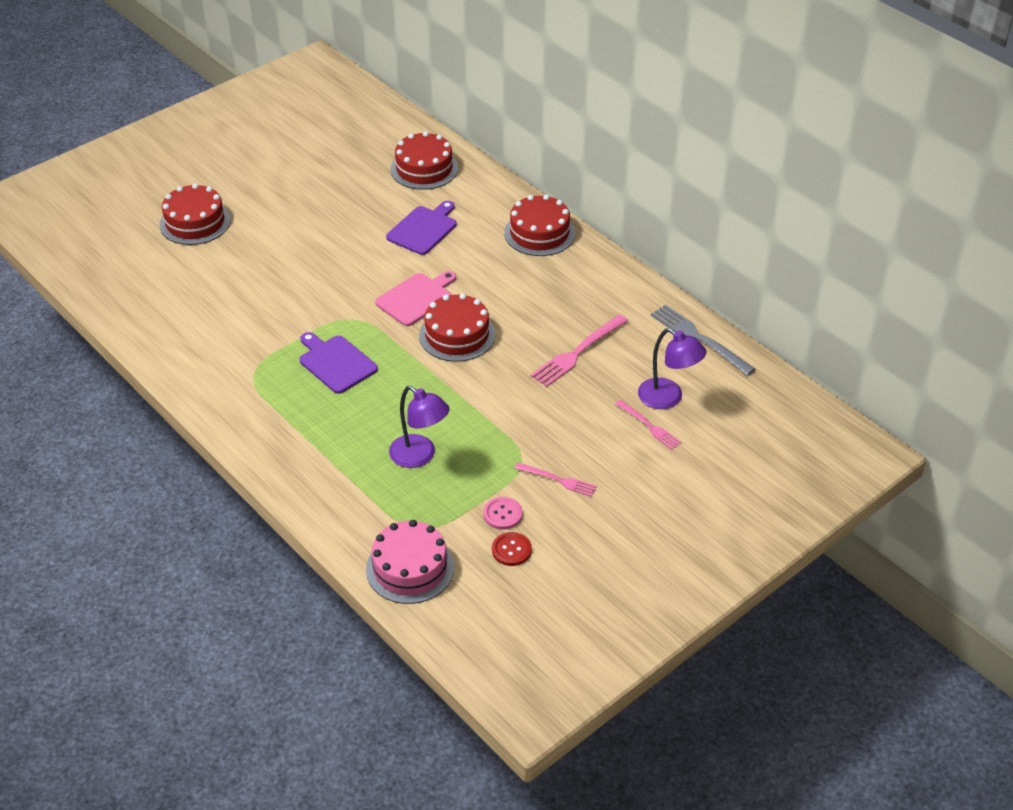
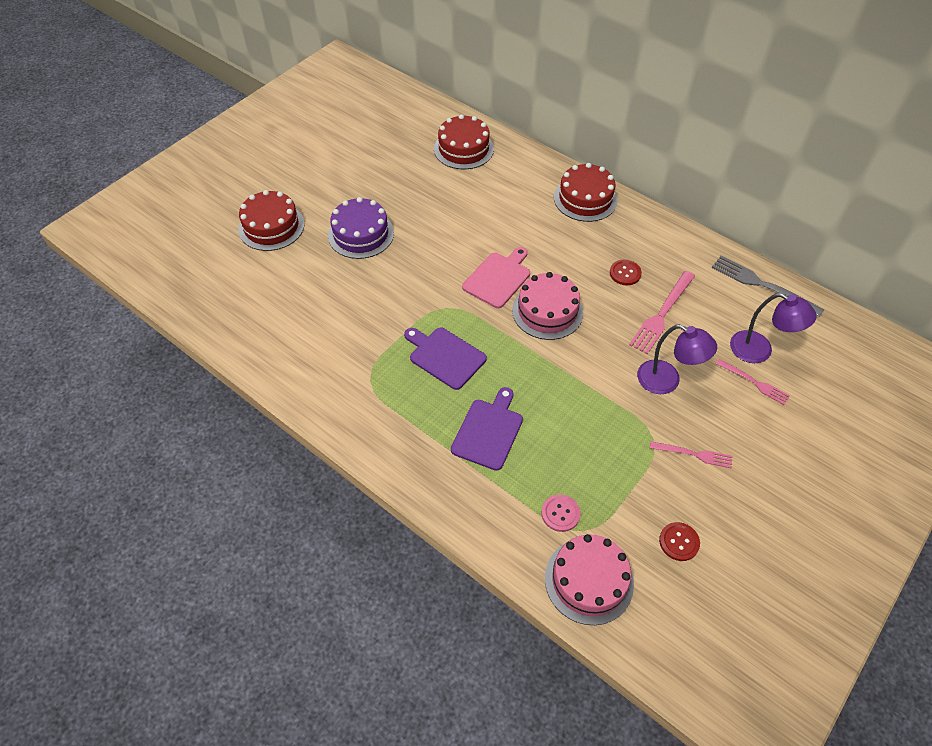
camera: 10 degrees left, 10 degrees up
purple cutting board [386,201,457,255] -> purple cutting board moved to [451,387,523,471]
purple lamp [389,386,450,468] -> purple lamp moved to [637,324,717,394]
red cake [419,293,495,362] -> pink cake [512,272,583,340]
pink button [483,497,522,530] -> pink button moved to [541,494,581,532]
none -> purple cake [328,197,394,259]
none -> red button [610,260,642,285]

